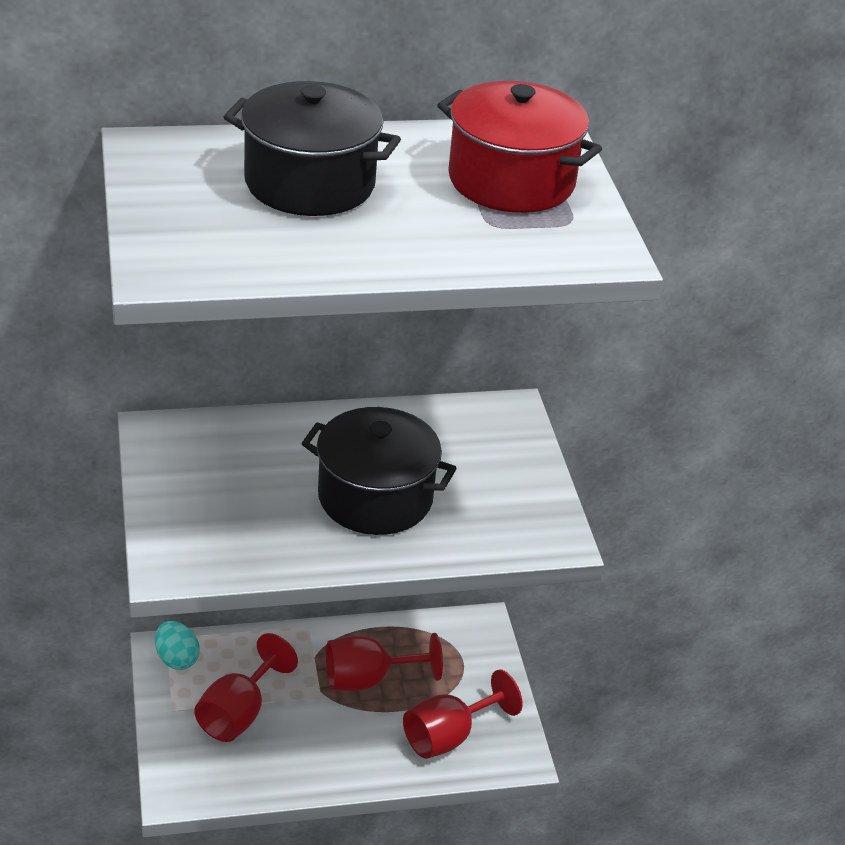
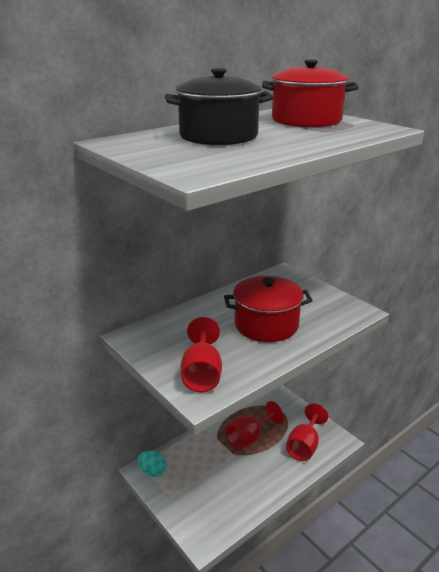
camera: 25 degrees left, 10 degrees down
red goblet [194,633,298,742] -> red goblet moved to [181,317,222,392]
black pot [301,407,457,535] -> red pot [224,276,313,342]

